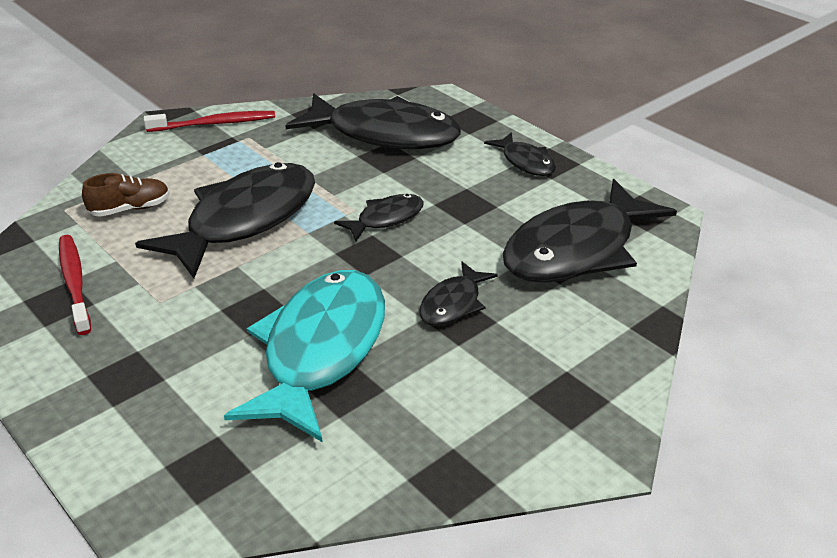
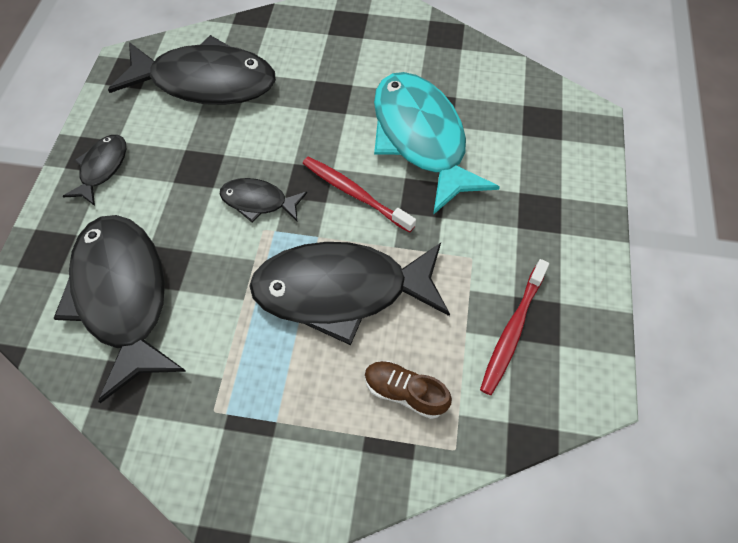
camera: 130 degrees left, 25 degrees up
red toothbrush [144,111,275,132] -> red toothbrush moved to [302,157,416,233]
turquoise fish [224,270,385,442] -> turquoise fish turned 90 degrees clockwise [374,72,500,215]
black fish [420,261,498,326] -> none

